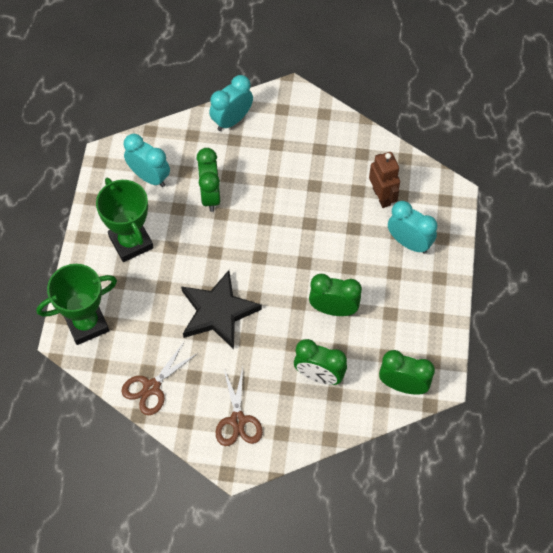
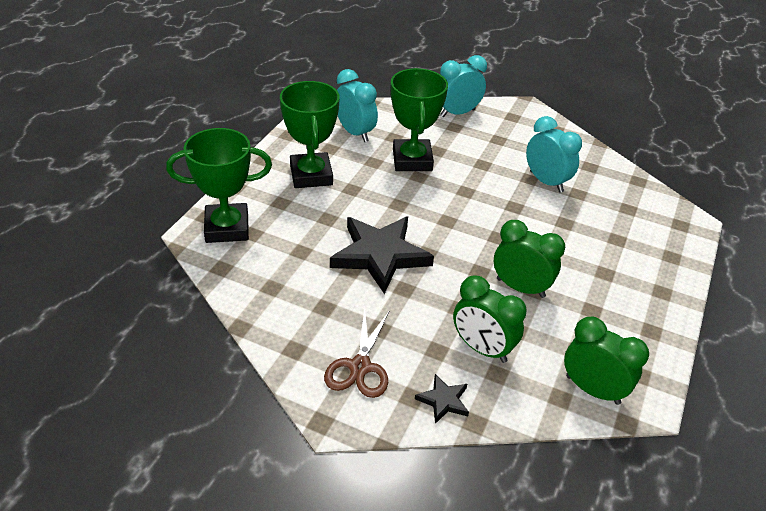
camera: 15 degrees right, 20 degrees down
brown scissors [122,342,198,415] -> none
green clock [196,148,220,212] -> green trophy [391,68,448,171]
brown robot [369,152,400,208] -> none
turquoise clock [388,201,437,253] -> turquoise clock moved to [526,116,582,193]
none -> black star [415,374,469,424]

